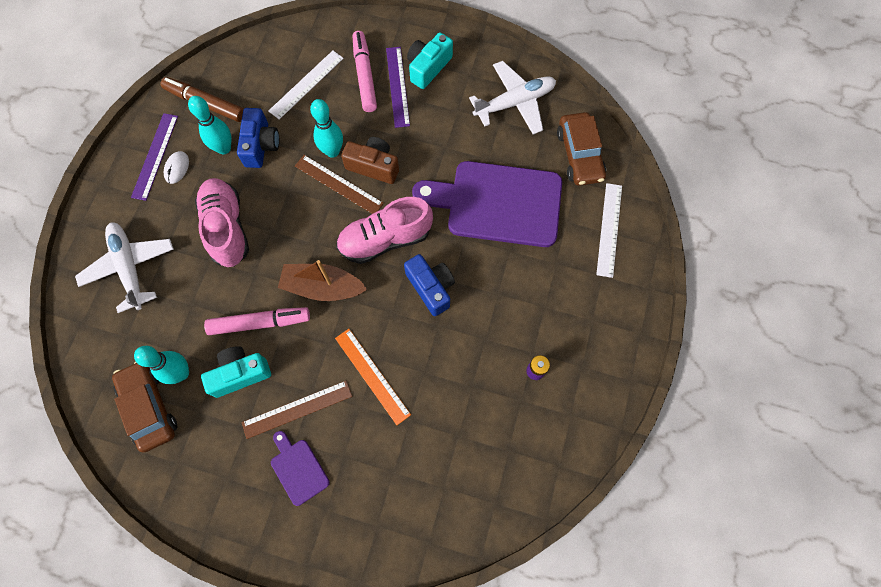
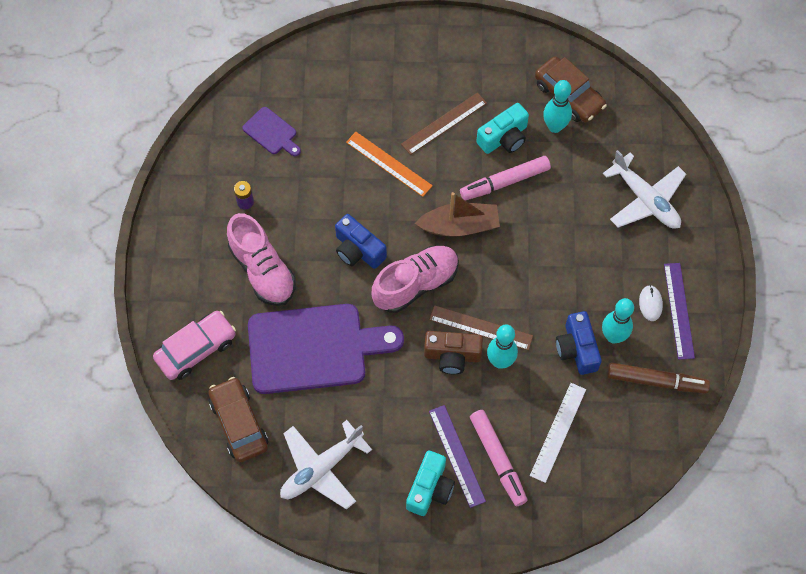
camera: 165 degrees right, 5 degrees down
pink shoe [195,178,249,267] -> pink shoe moved to [227,213,296,306]
purple cutting board [271,431,330,506] -> purple cutting board moved to [242,107,301,156]
white ruler [596,183,622,278] -> pink car [153,311,236,380]

